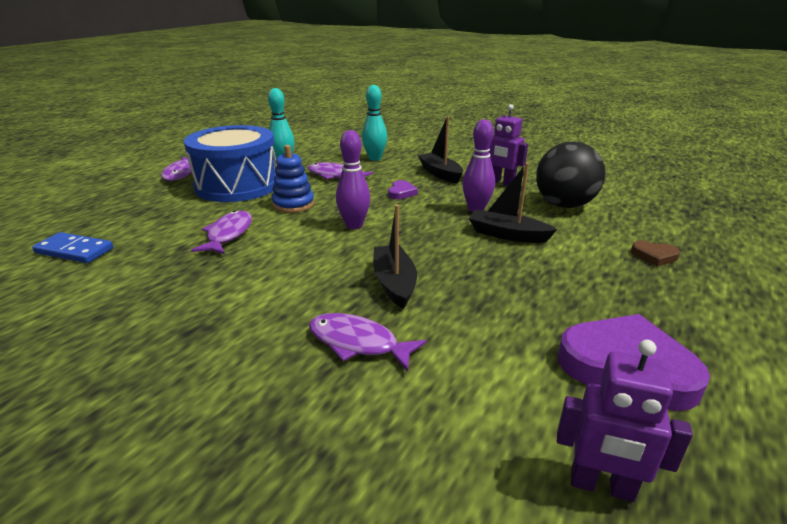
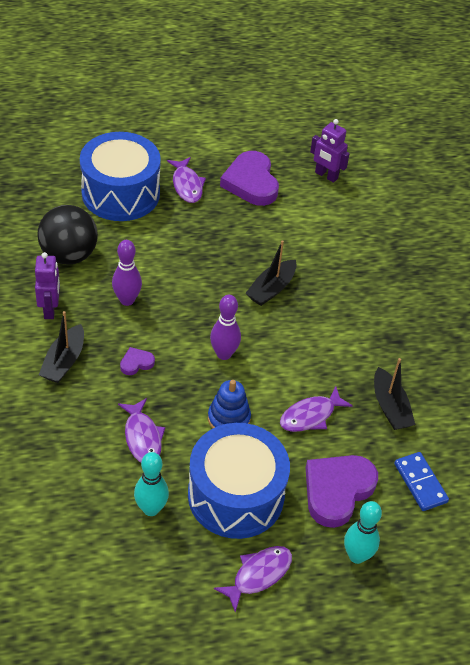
camera: 135 degrees left, 20 degrees up
purple fish [309,313,427,372] -> purple fish moved to [167,157,206,203]
turquoise bowling pin [362,85,387,161] -> turquoise bowling pin moved to [344,501,382,564]
black boat [469,163,557,243] -> black boat moved to [374,358,415,430]
purple robot [557,340,693,502] -> purple robot turned 150 degrees clockwise [310,119,350,183]
brown heart [631,241,680,266] -> blue drum [80,132,161,221]
none -> purple heart [306,455,378,528]

